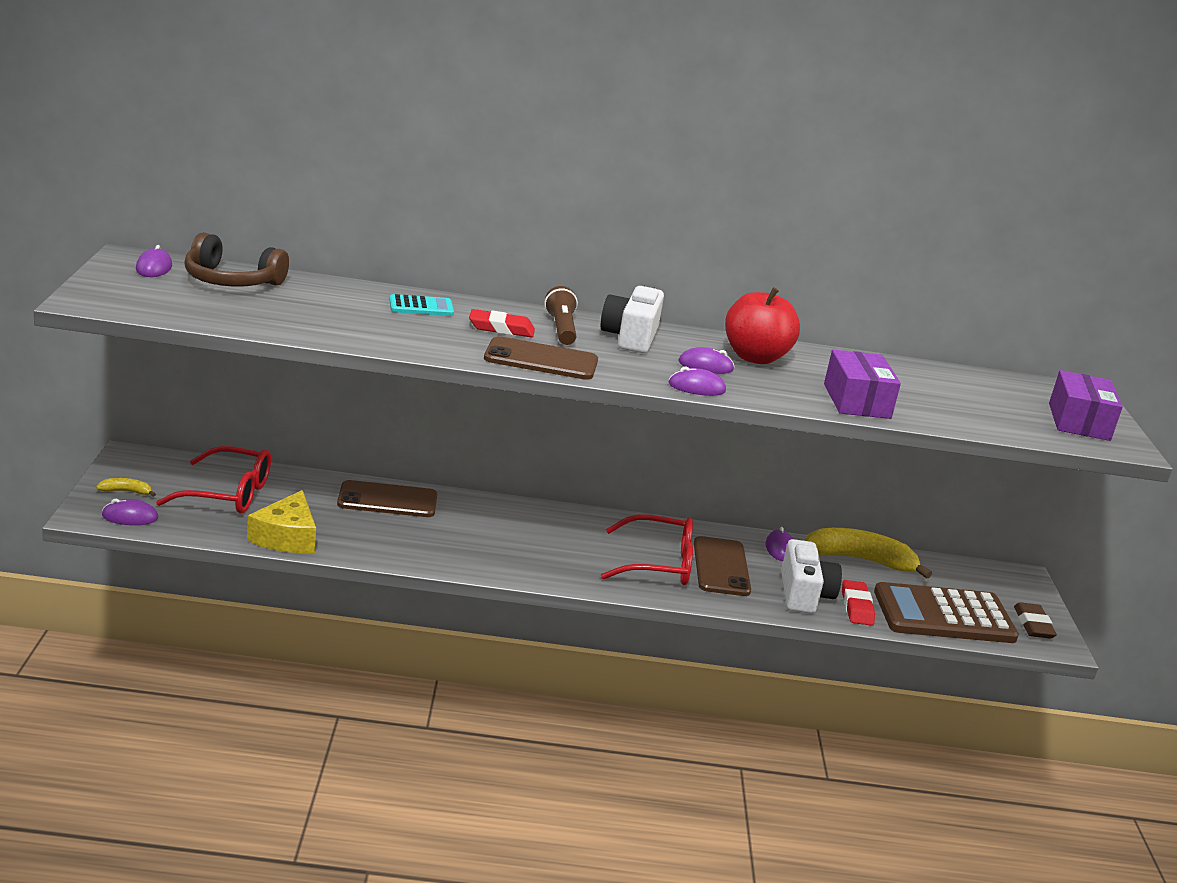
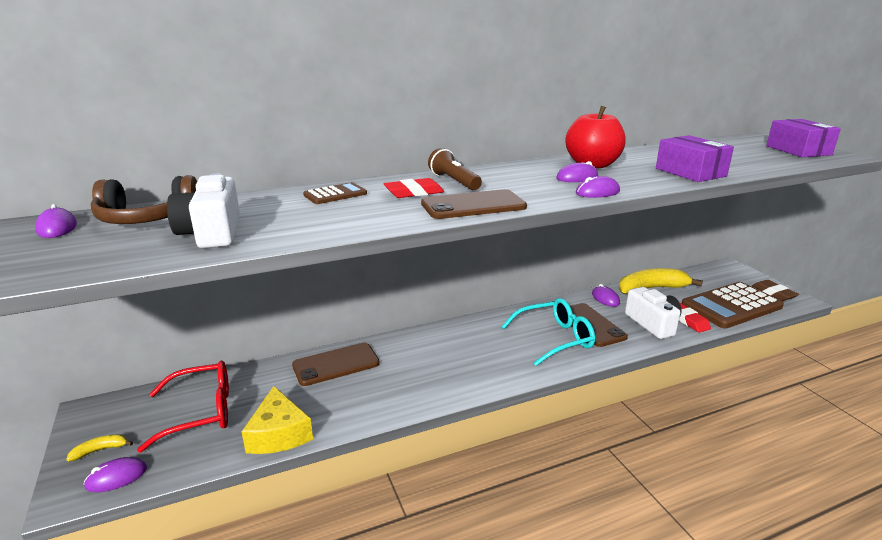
camera: 20 degrees left, 0 degrees up
turquoise calculator [389,294,454,316] -> brown calculator [303,182,367,204]
white camera [600,284,664,353] -> white camera moved to [167,173,240,248]
red glasses [601,514,693,585] -> turquoise glasses [502,298,595,366]

